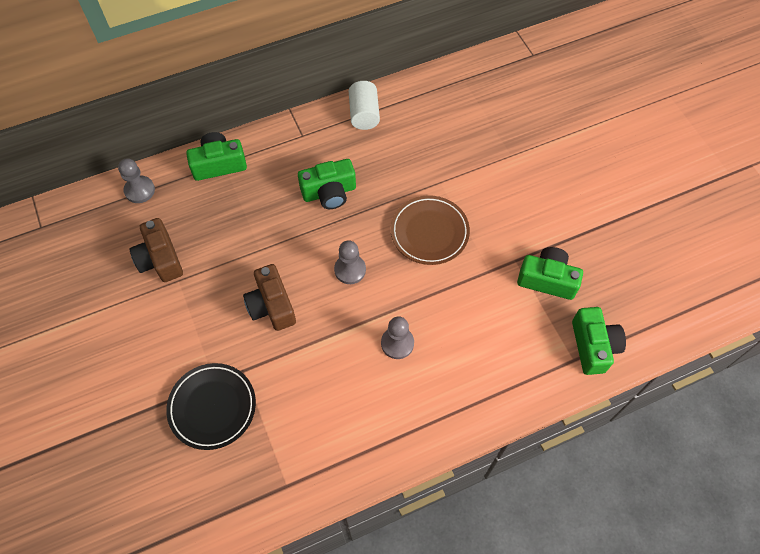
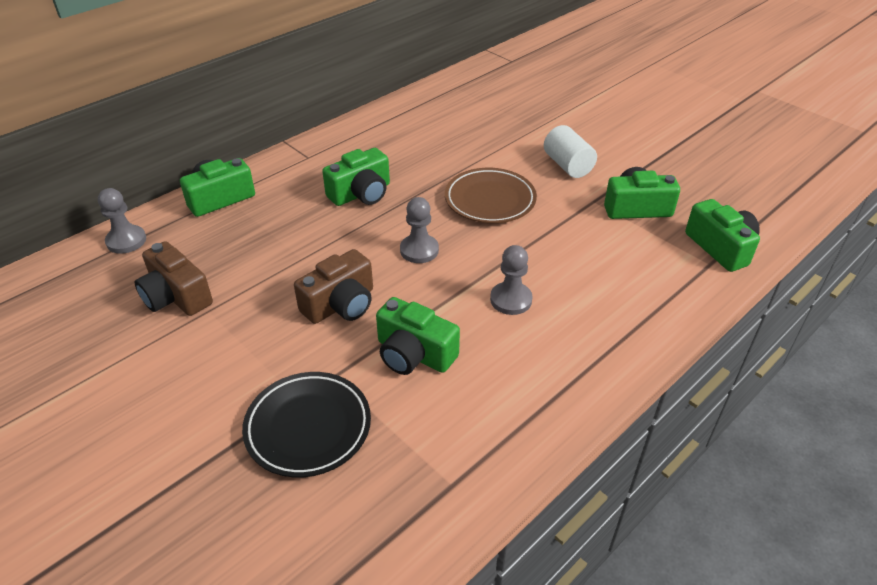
camera: 20 degrees left, 20 degrees down
brown camera [243,264,296,331] -> brown camera turned 90 degrees counterclockwise [294,249,373,324]
white cylinder [349,81,380,130] -> white cylinder moved to [544,125,597,178]
none -> green camera [376,297,460,375]

